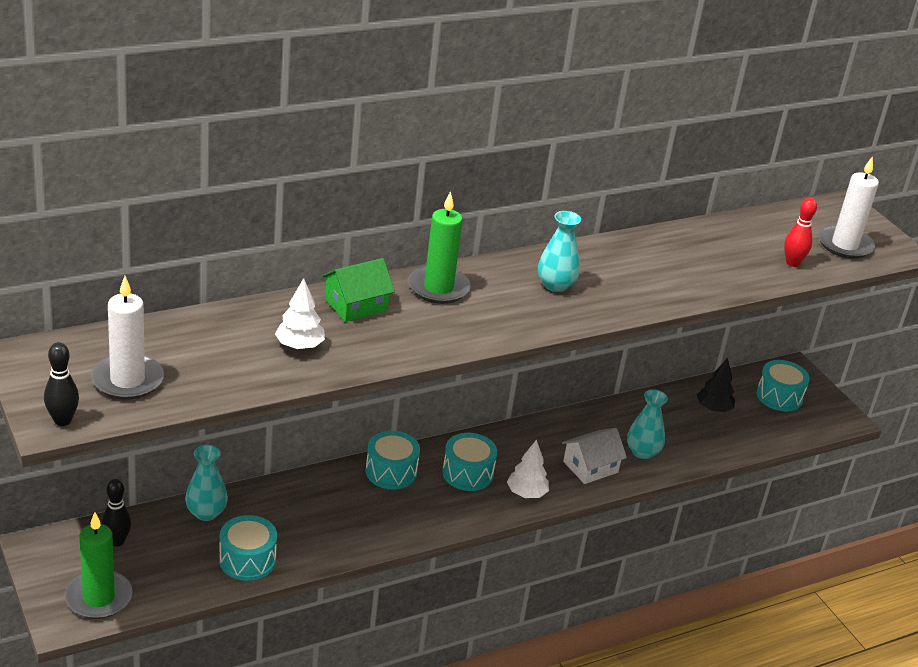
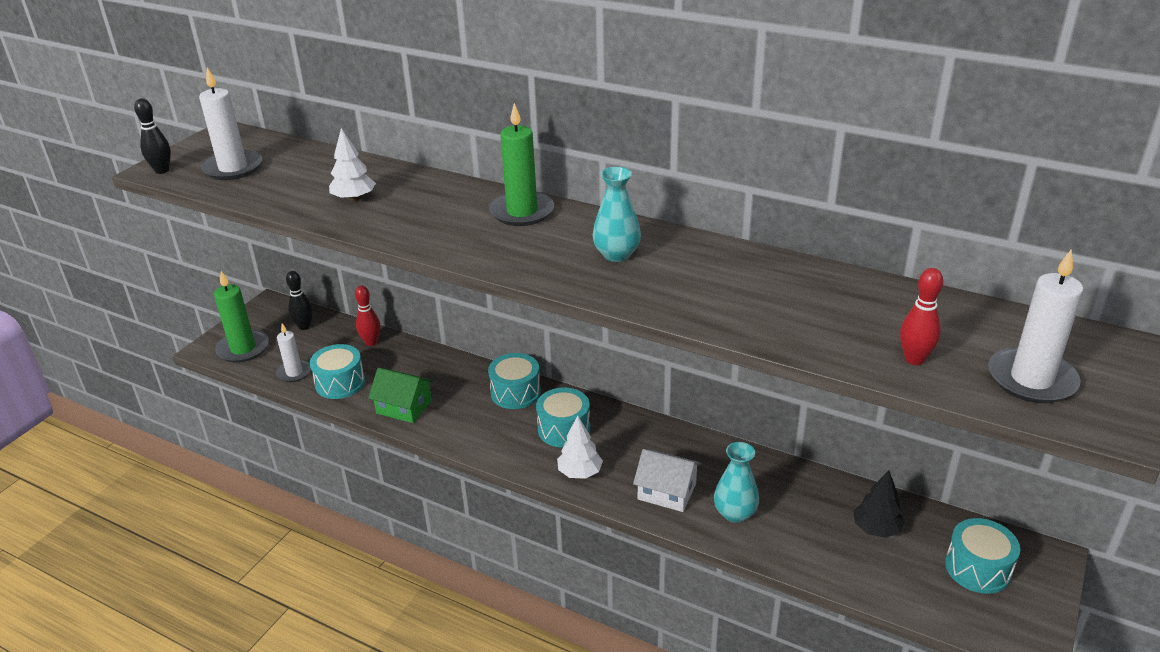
camera: 60 degrees right, 0 degrees up
turquoise vase [185,445,228,521] -> red bowling pin [355,286,380,346]
green house [322,258,395,322] -> green house moved to [368,368,434,423]
none -> white candle [276,323,311,382]

